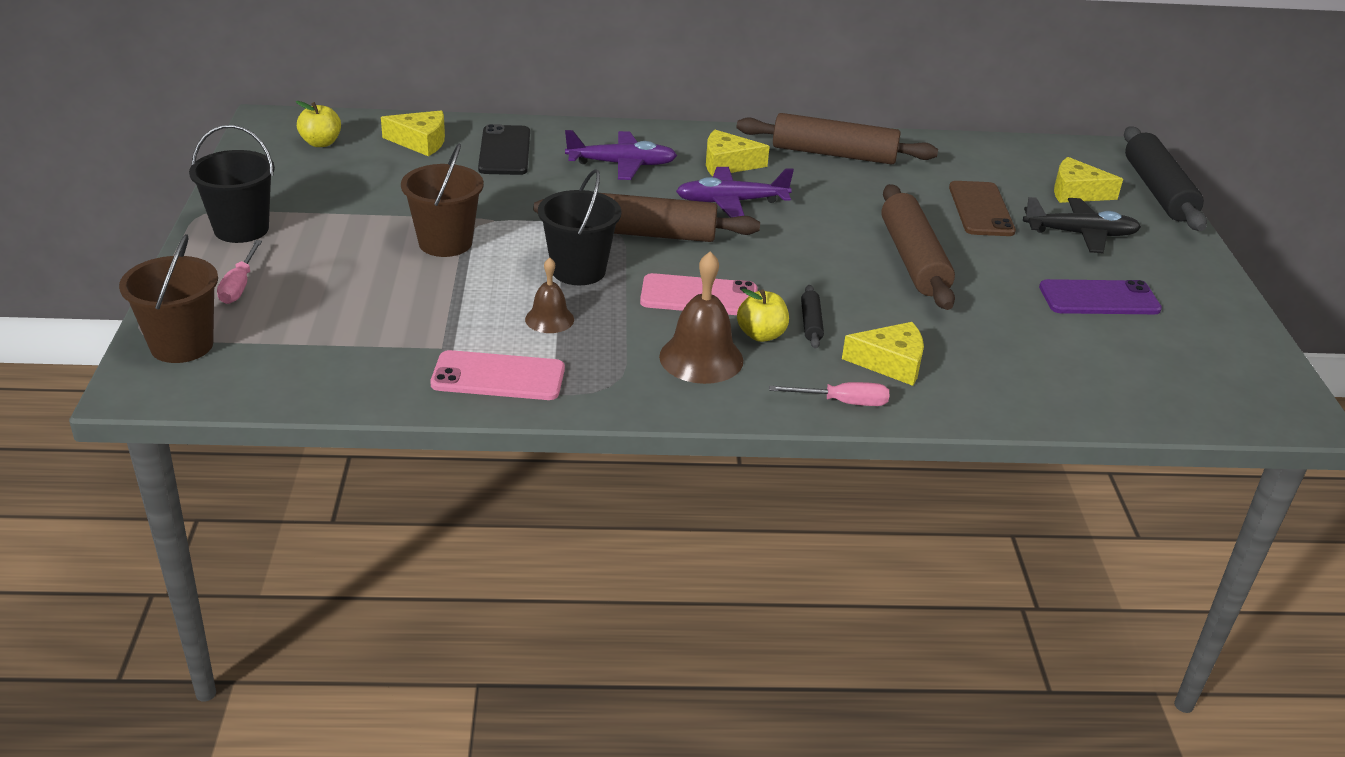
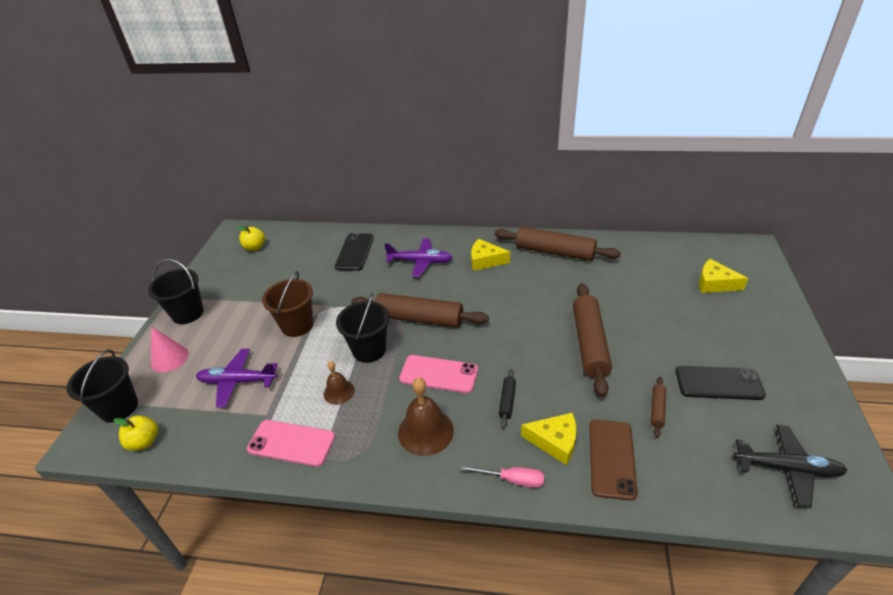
camera: 15 degrees right, 5 degrees up
brown bucket [119,234,218,363] -> black bucket [66,349,138,422]
pink screwdriver [217,240,262,304] -> pink cone [151,326,188,373]
yellow cheese [381,110,445,156] -> none
purple plane [676,167,794,218] -> purple plane moved to [196,349,278,407]
yellow apple [737,289,789,342] -> yellow apple moved to [114,415,158,451]
brown phone [949,181,1016,236] -> brown phone moved to [589,420,638,501]
black plane [1023,197,1141,253] -> black plane moved to [734,425,848,508]
purple phone [1039,279,1162,314] -> black phone [676,366,766,400]
black rolling pin [1124,126,1207,231] -> none
none -> brown rolling pin [651,377,666,437]

